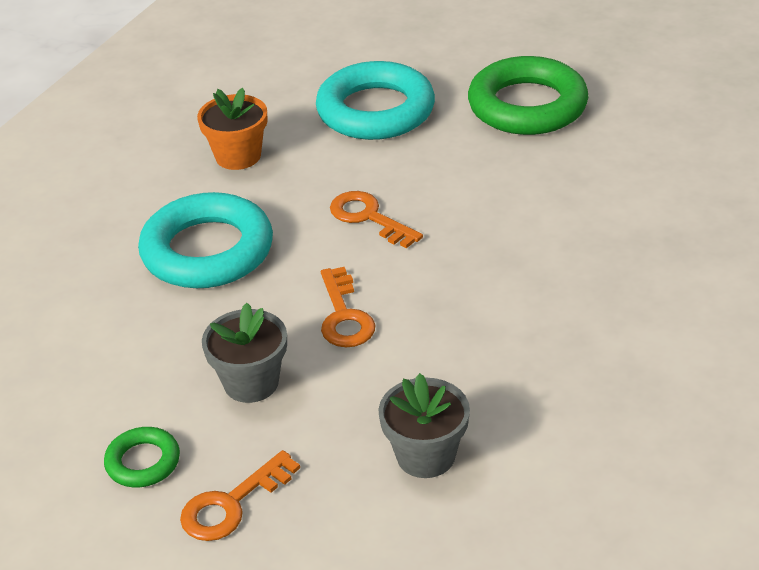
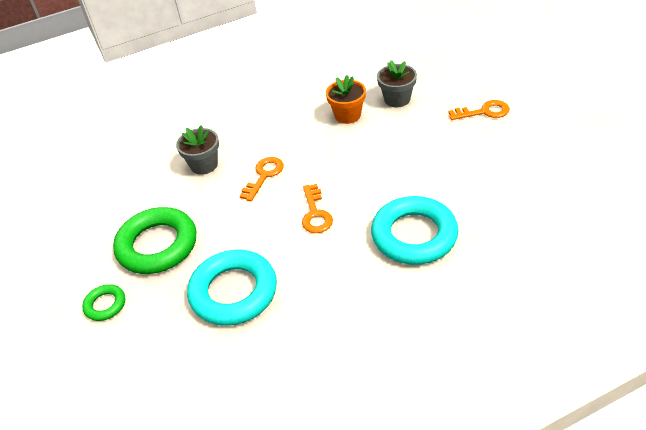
camera: 140 degrees left, 5 degrees up
green ring [104,427,180,488] -> green ring moved to [82,284,125,321]
orange flower pot [197,88,267,170] -> orange flower pot moved to [326,75,366,124]
grey flower pot [202,303,287,403] -> grey flower pot moved to [176,125,219,175]
orange key [321,267,375,347] -> orange key moved to [240,157,284,201]

